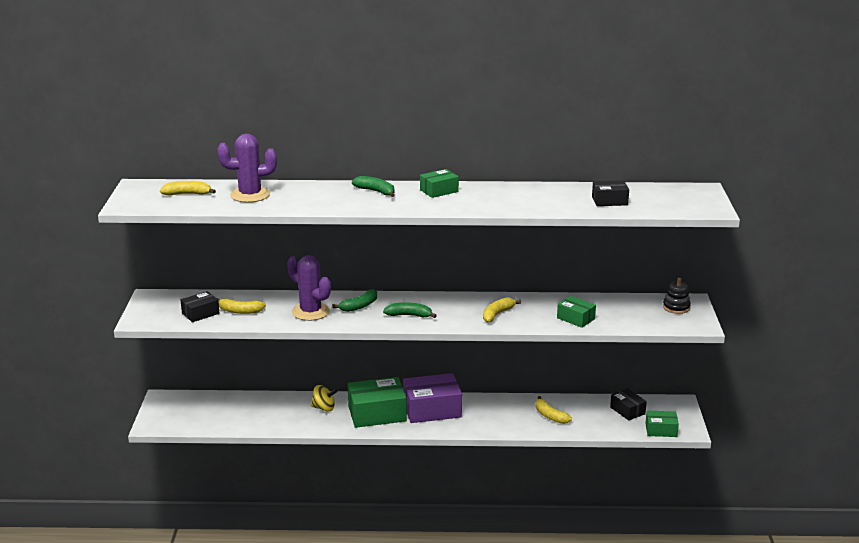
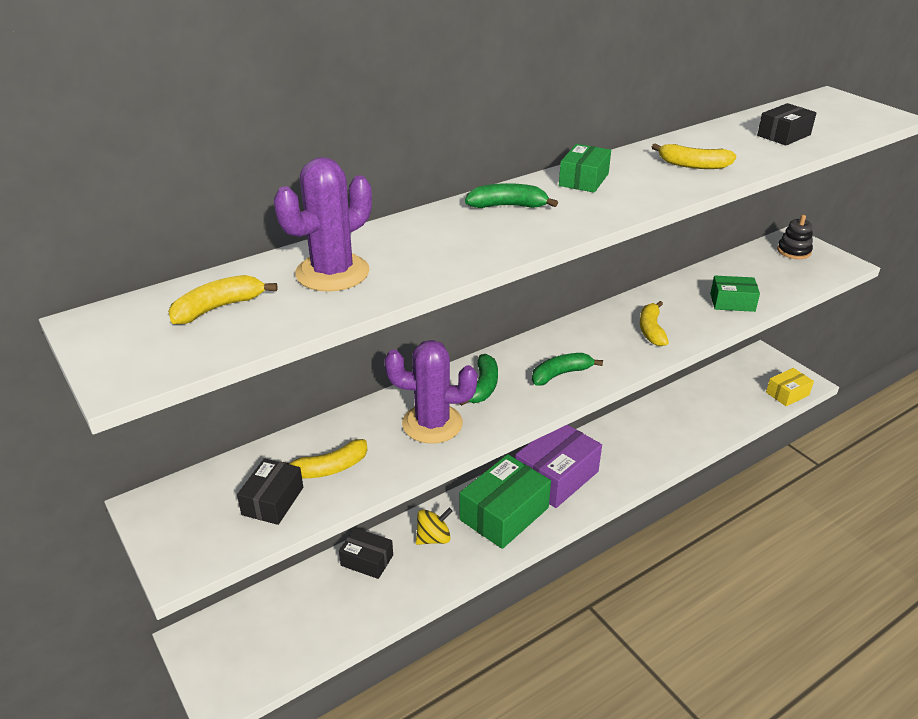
camera: 35 degrees left, 10 degrees up
yellow banana [536,396,572,424] -> yellow banana moved to [652,144,736,169]
black box [610,388,647,421] -> black box moved to [339,528,393,579]
green box [645,411,679,437] -> yellow box [766,368,814,406]

